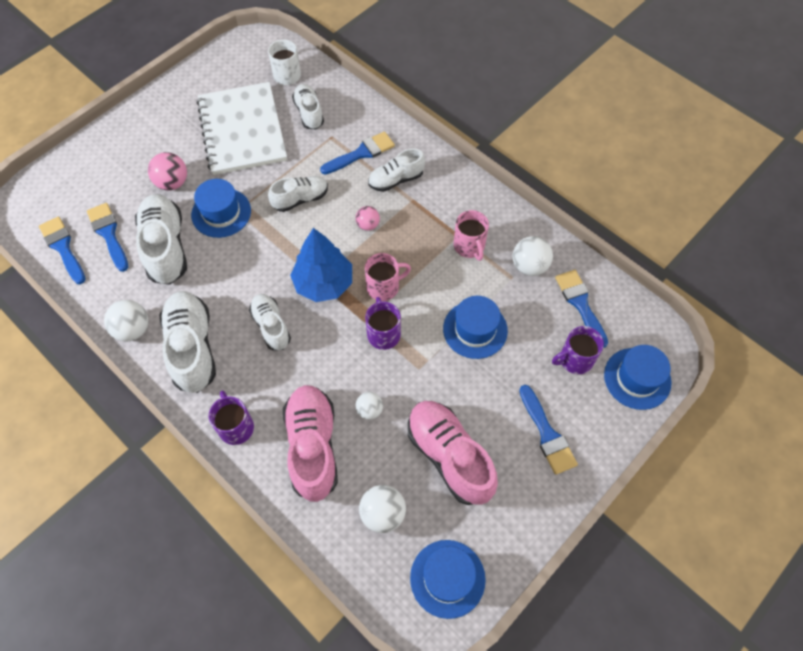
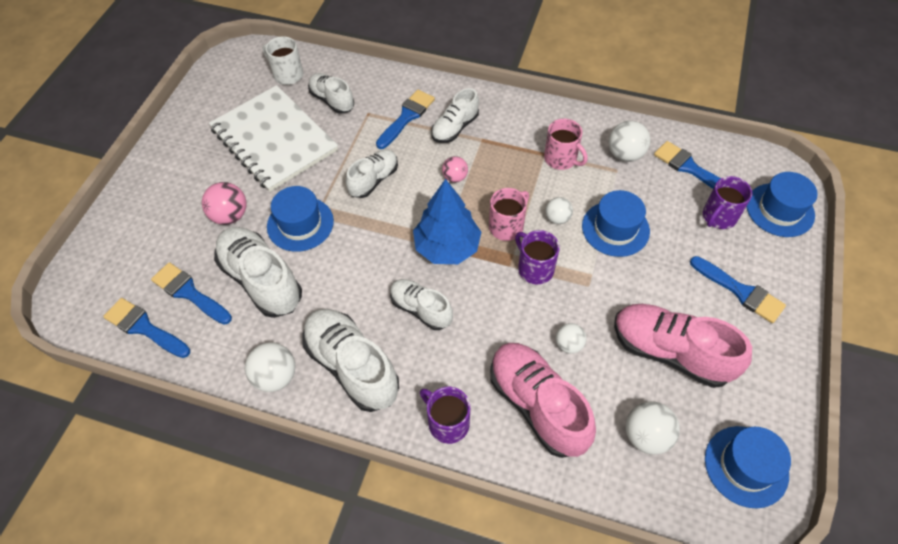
camera: 25 degrees left, 5 degrees down
none -> white ball [546,197,573,224]

